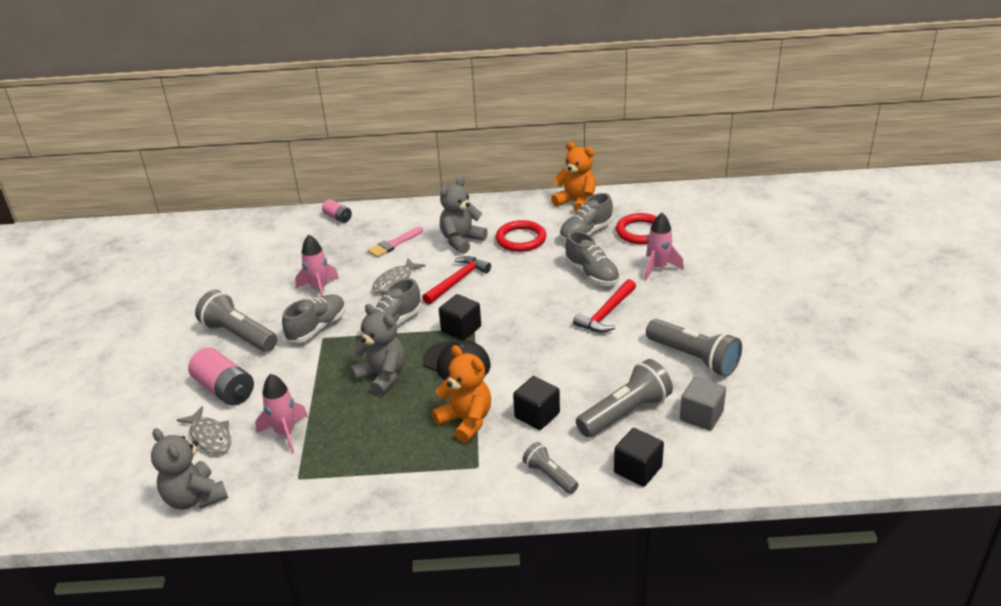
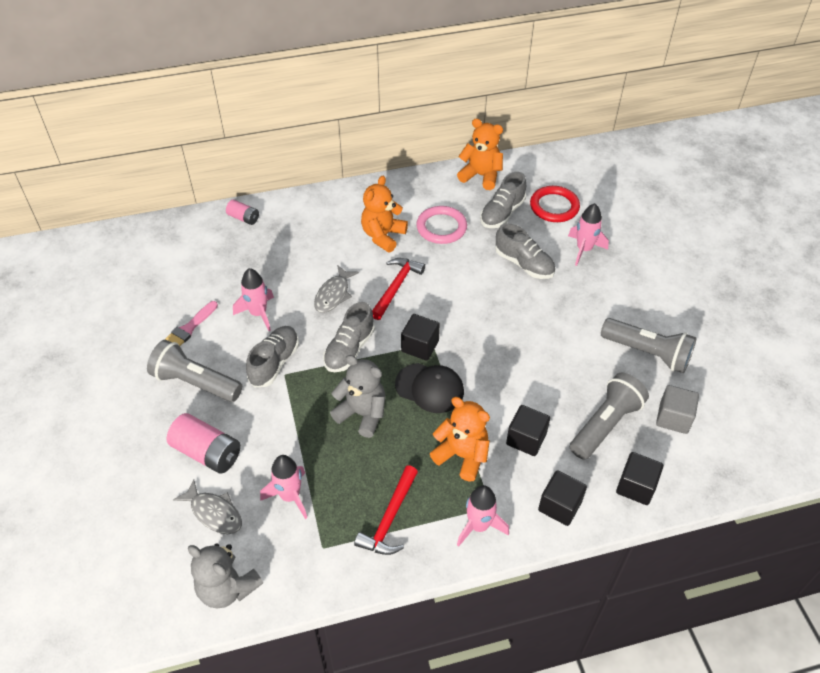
camera: 15 degrees left, 15 degrees up
pink brush [368,227,423,258] -> pink brush moved to [164,301,218,346]
grey teddy bear [440,177,488,254] -> orange teddy bear [361,176,408,253]
red ring [496,220,546,252] -> pink ring [416,206,467,244]
grey flashlight [522,442,579,494] -> black cube [538,470,587,526]
red hammer [573,279,636,333] -> red hammer moved to [354,465,418,555]
none -> pink rocket [457,485,509,547]

